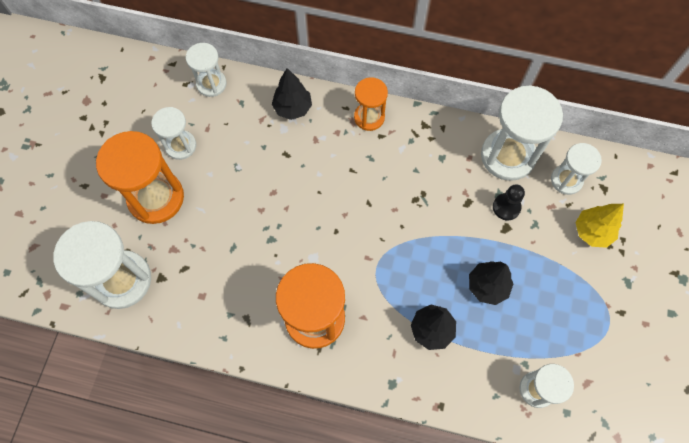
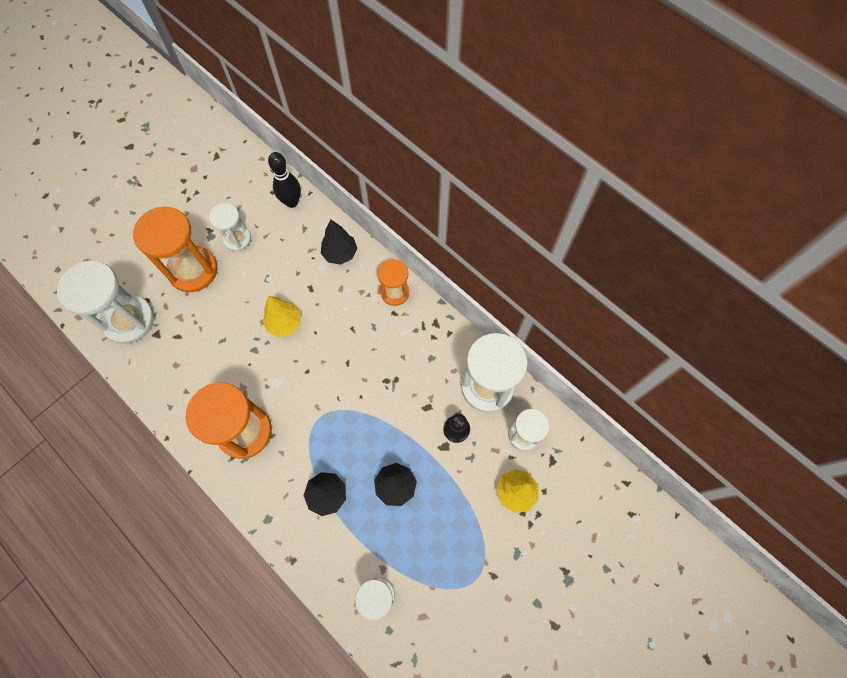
camera: 30 degrees right, 0 degrees up
white hourglass [186,43,227,97] -> black bowling pin [268,152,301,208]
none -> yellow tree [263,296,301,337]

